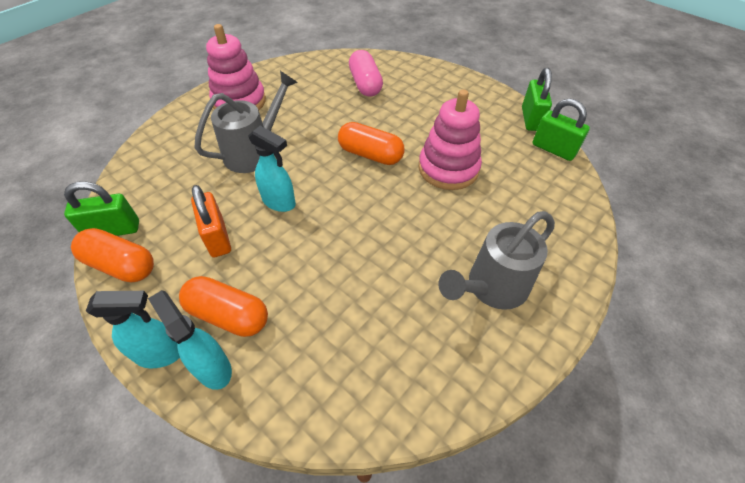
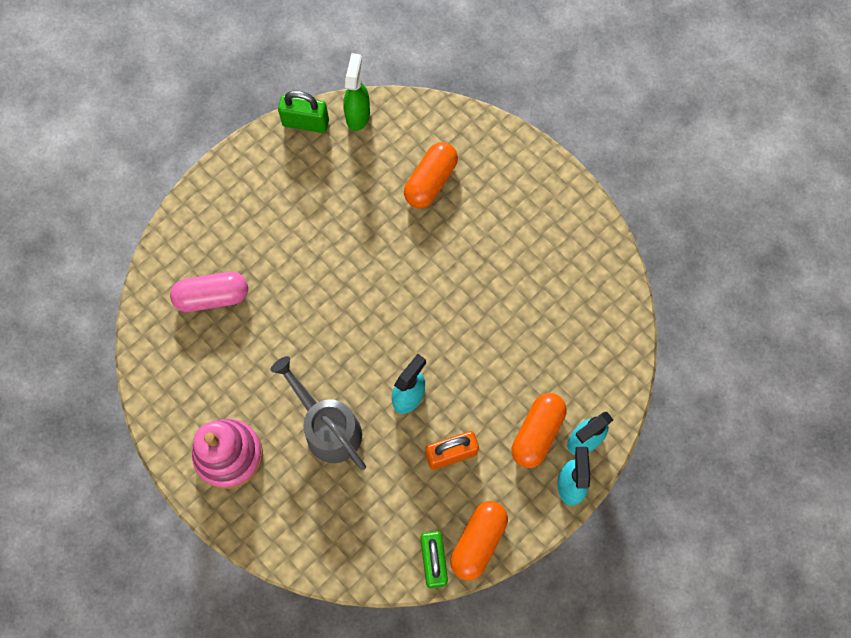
camera: 85 degrees left, 20 degrees up
orange capsule [338,122,405,165] -> orange capsule moved to [404,142,458,208]
pink stacking toy [419,89,482,190] -> none
grey watering can [438,211,555,310] -> none
green padlock [533,98,590,161] -> green spray bottle [343,53,370,131]

